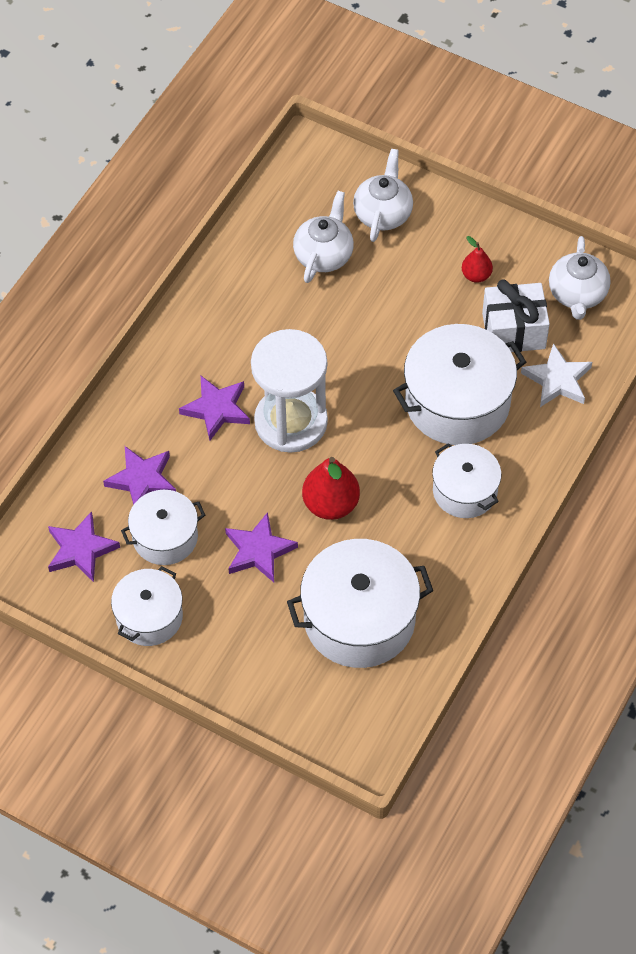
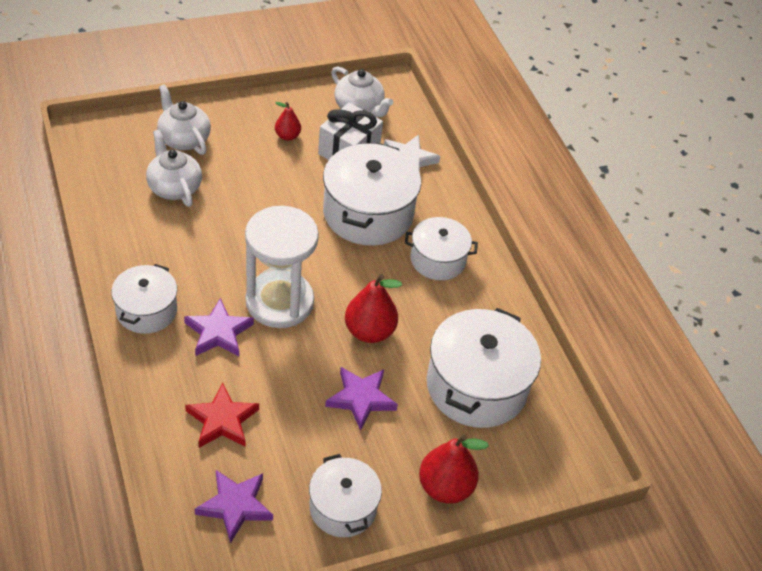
camera: 55 degrees left, 10 degrees down
purple star [103,446,176,505] -> red star [185,382,259,448]
white pot [121,490,205,565] -> white pot moved to [111,264,177,334]
none -> red pear [419,434,489,504]

